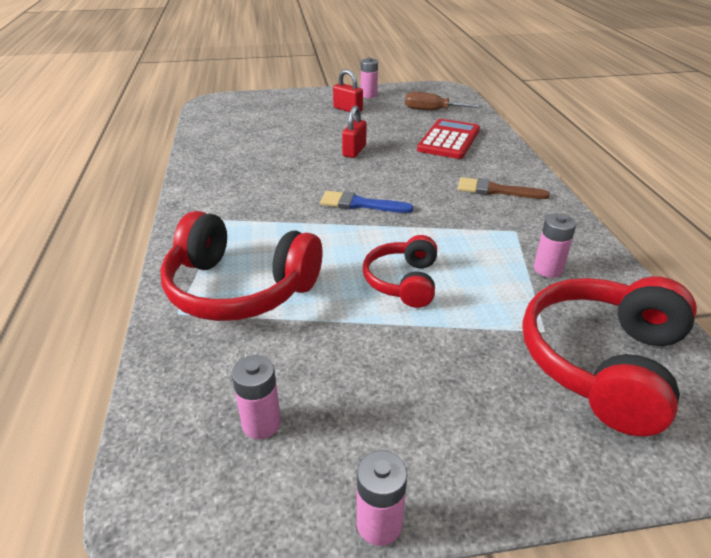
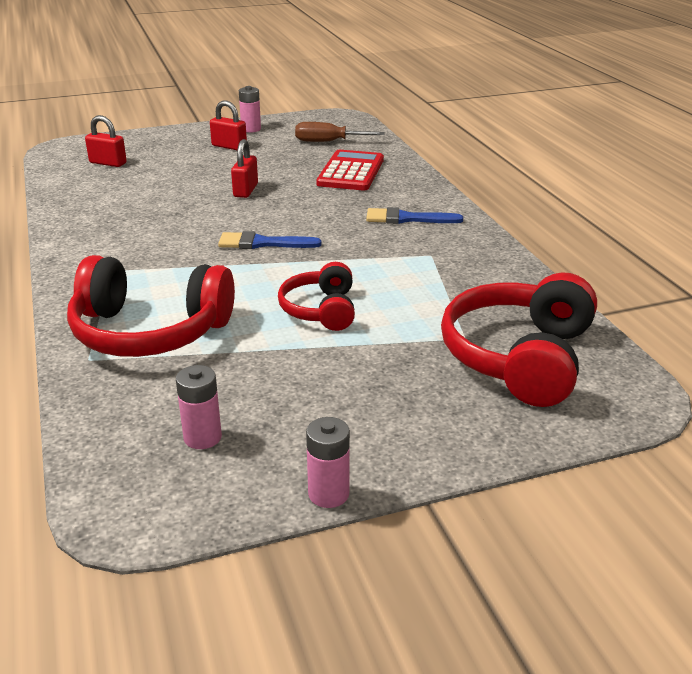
camera: 10 degrees left, 5 degrees down
brown brush [458,177,550,199] -> blue brush [366,207,463,224]
pink battery [534,213,577,278] -> none
none -> red padlock [85,115,127,167]

